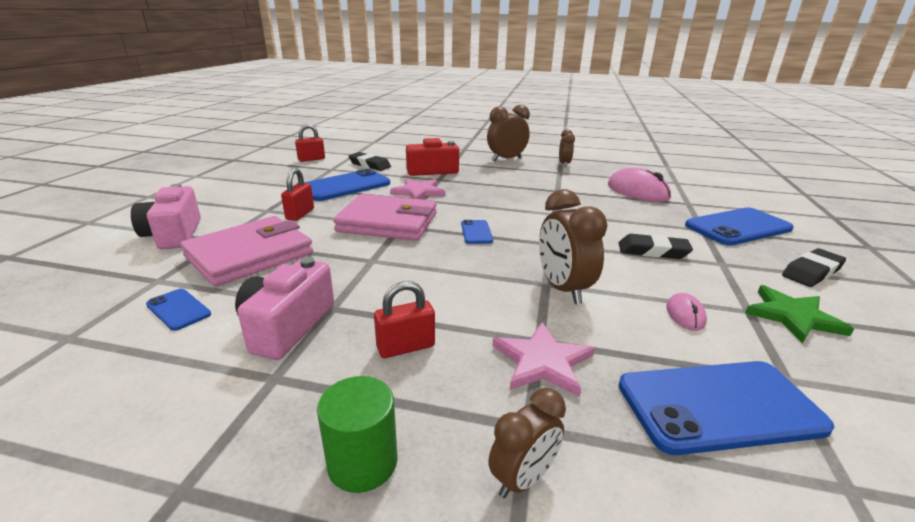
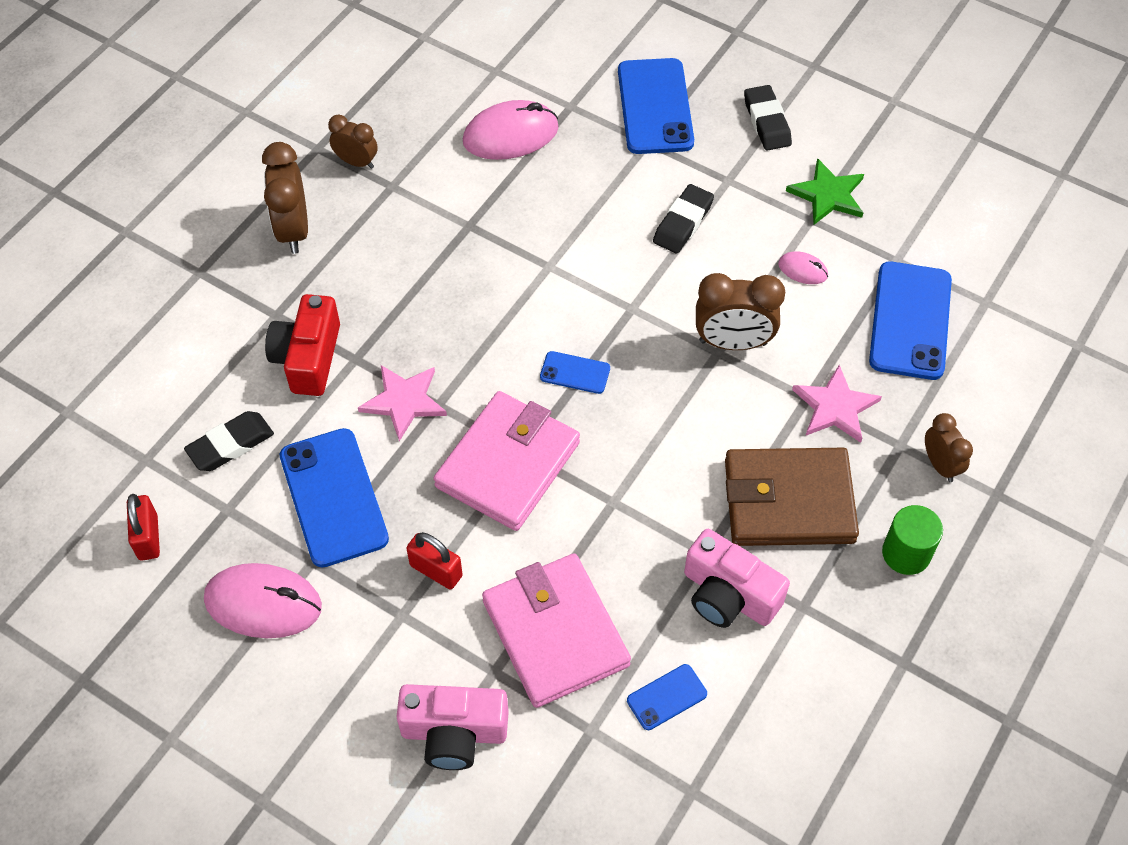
camera: 70 degrees left, 30 degrees up
red padlock [374,281,435,358] -> brown wallet [725,448,859,546]
none -> pink mouse [204,563,322,638]

